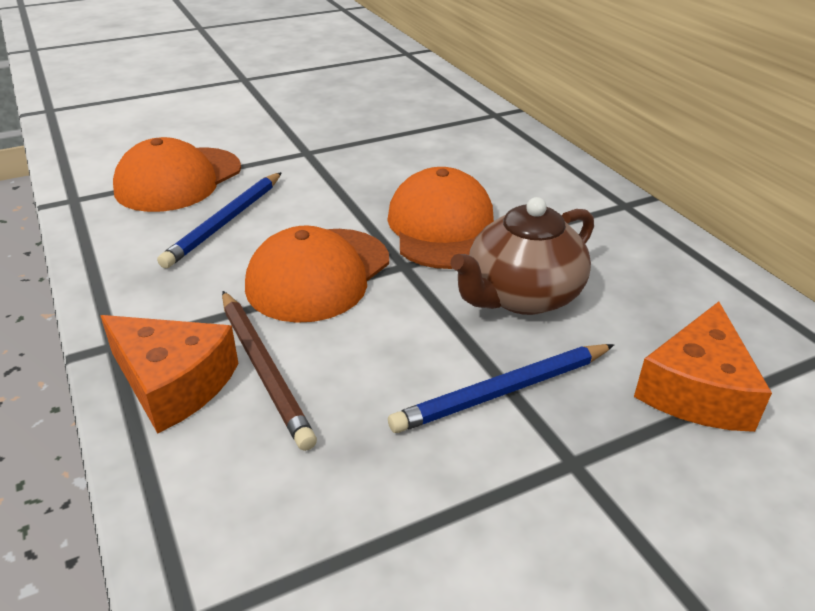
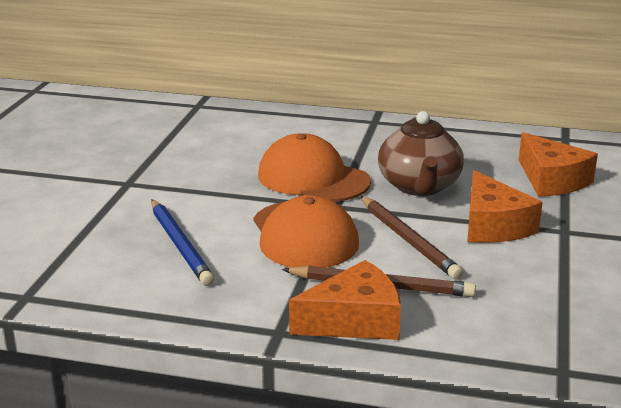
camera: 50 degrees left, 10 degrees down
orange cap [113,137,241,212] -> none
blue pencil [388,344,614,433] -> orange cheese [467,170,543,243]
none -> brown pencil [360,196,463,279]

